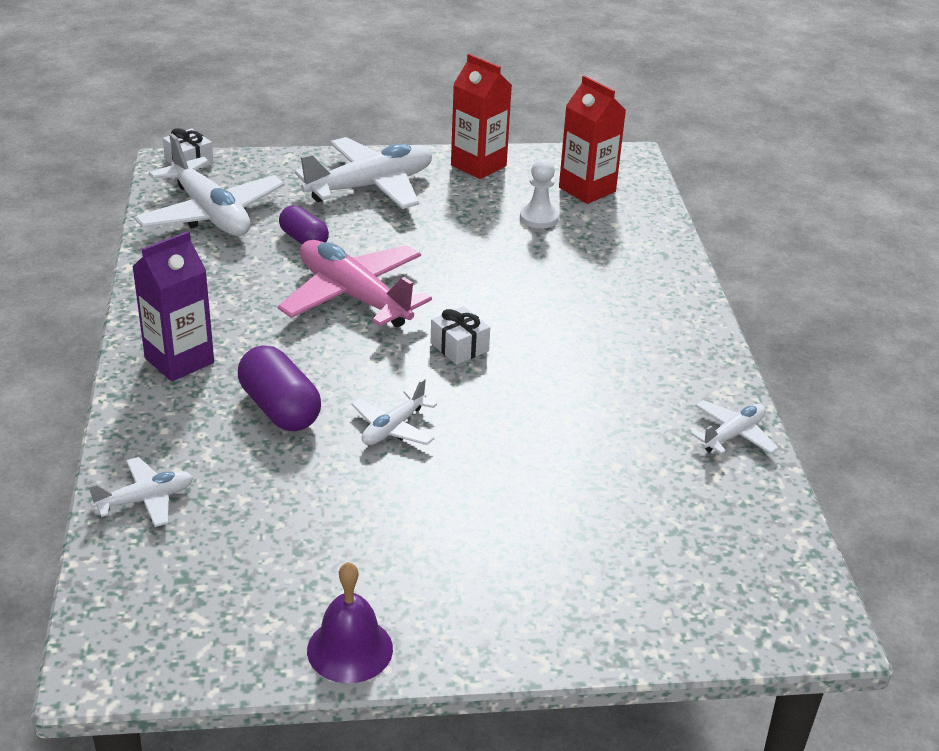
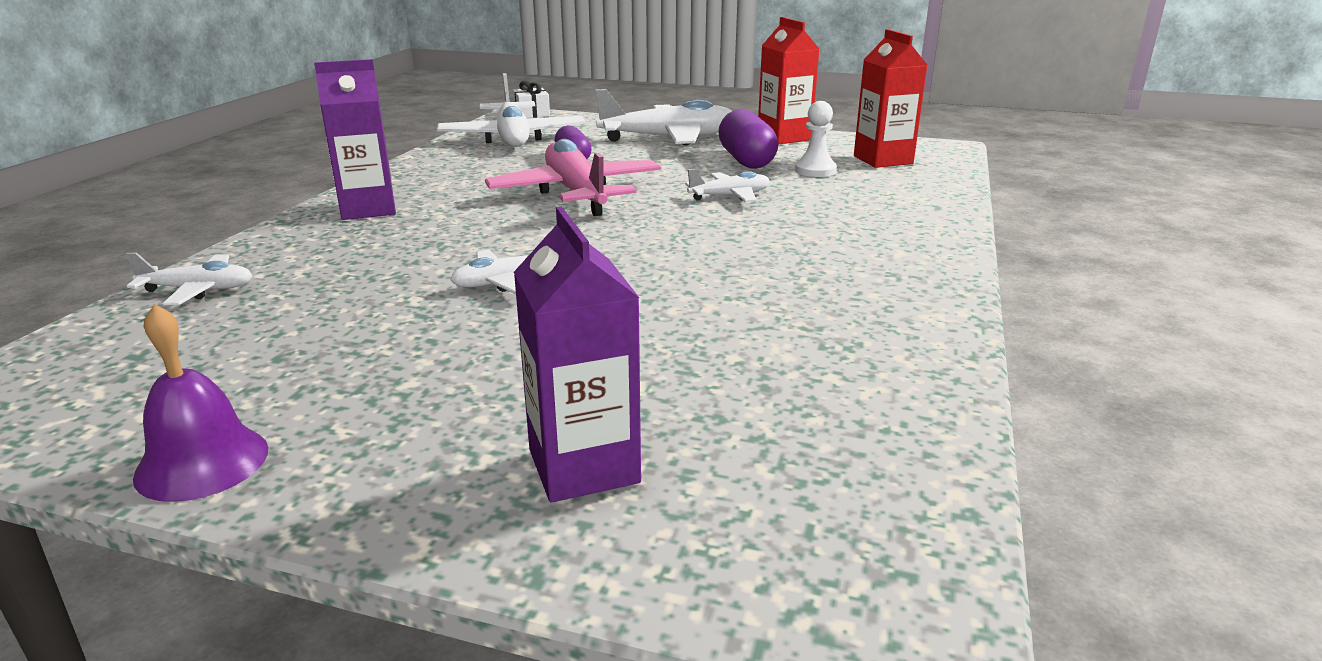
camera: 25 degrees right, 10 degrees down
purple capsule [238,345,321,431] -> purple capsule moved to [718,109,778,169]
white gift [430,306,490,365] -> none
white plane [691,400,779,454] -> white plane moved to [685,169,770,202]
none -> purple carton [514,206,641,503]

